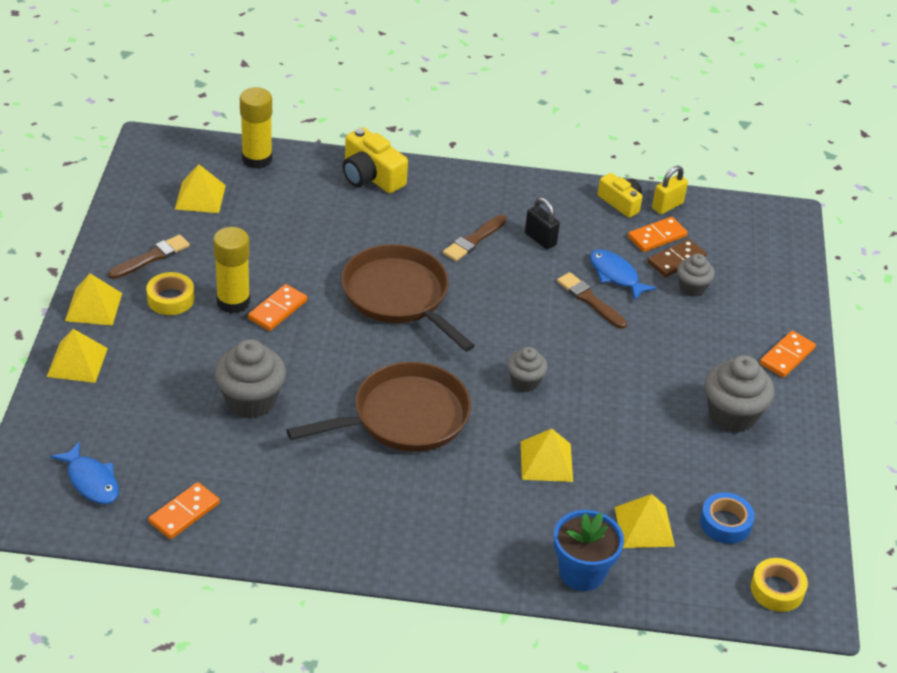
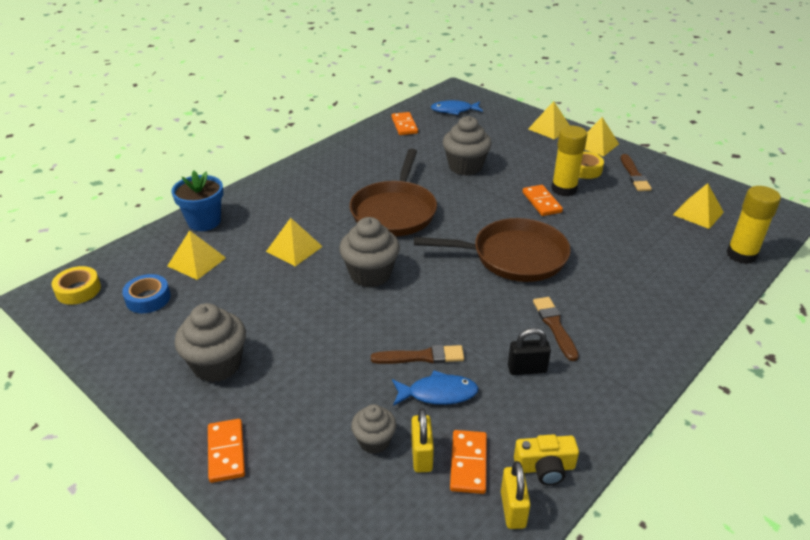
camera: 130 degrees right, 5 degrees down
yellow camera [343,127,408,193] -> none
grey cupcake [507,347,548,392] -> grey cupcake [339,217,400,287], size x1.70
brown domino [648,239,707,277] -> yellow padlock [411,408,434,473]

